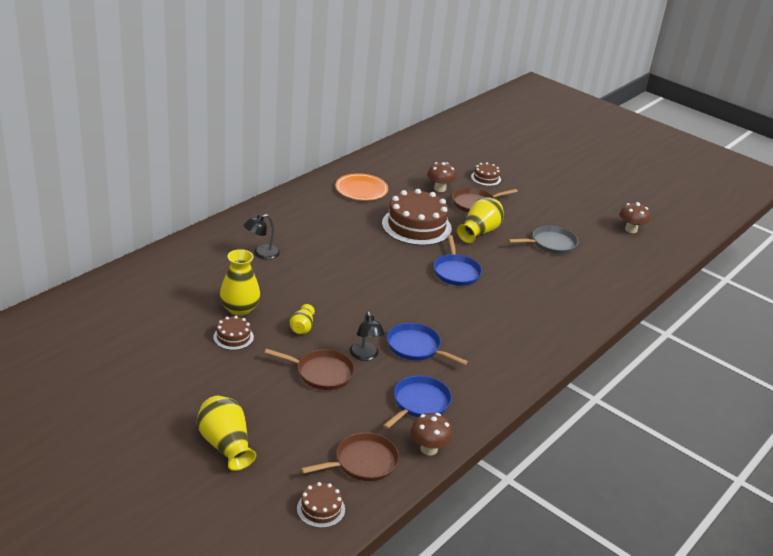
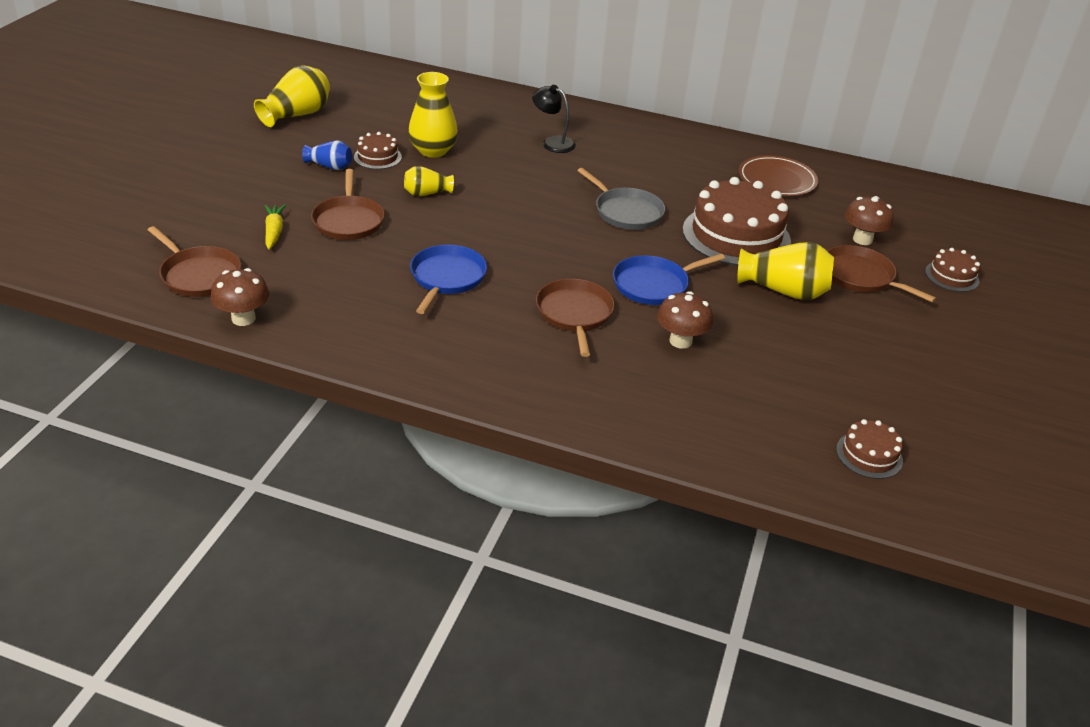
camera: 70 degrees right, 5 degrees up
yellow vase [197,396,256,471] -> yellow vase moved to [254,65,330,127]
brown cake [297,482,345,528] -> brown cake moved to [836,419,903,479]
orange plate [335,173,388,201] -> brown plate [739,155,818,196]
black lamp [350,312,385,361] -> none
blue pan [383,376,452,429] -> none
grey pan [508,226,578,254] -> grey pan moved to [577,168,665,230]
brown mushroom [619,202,650,233] -> brown mushroom moved to [657,291,713,349]
none -> yellow carrot [265,204,286,249]
none -> blue vase [302,140,352,170]
none -> brown pan [536,279,615,357]

